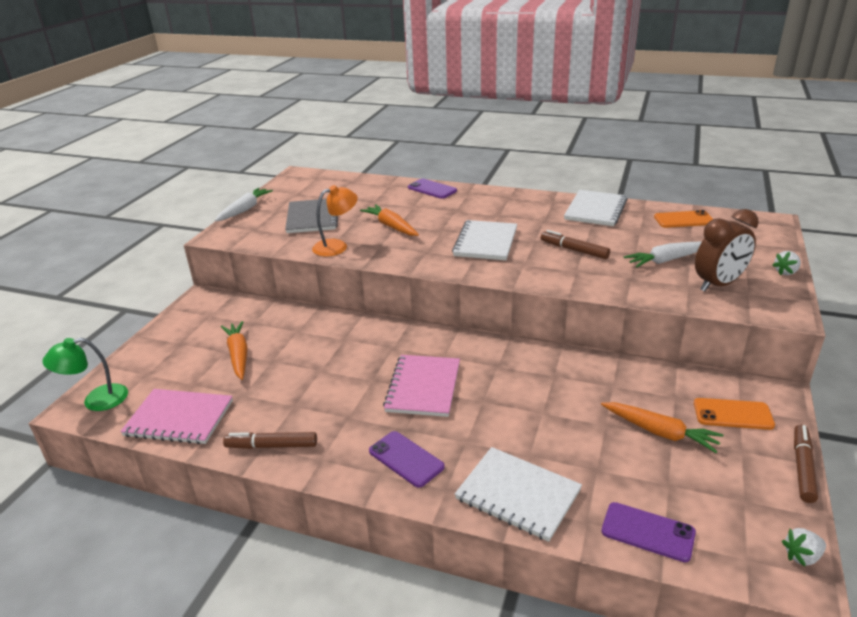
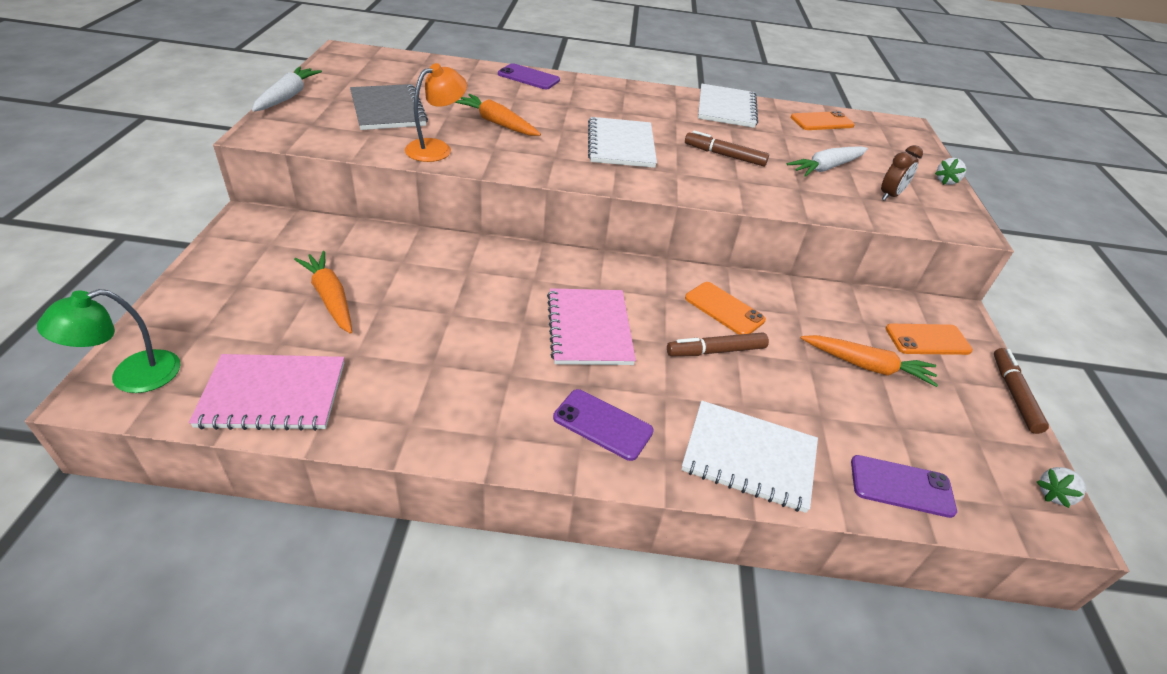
camera: 20 degrees left, 10 degrees up
brown marker [223,432,317,449] -> brown marker moved to [667,332,769,356]
brown clock [695,209,759,292] -> brown clock [881,145,923,201], size x0.60
none -> orange phone [685,282,766,335]

